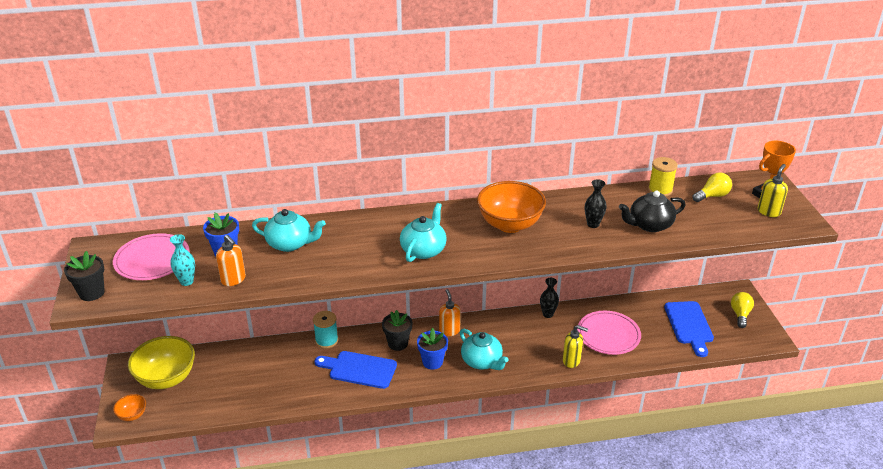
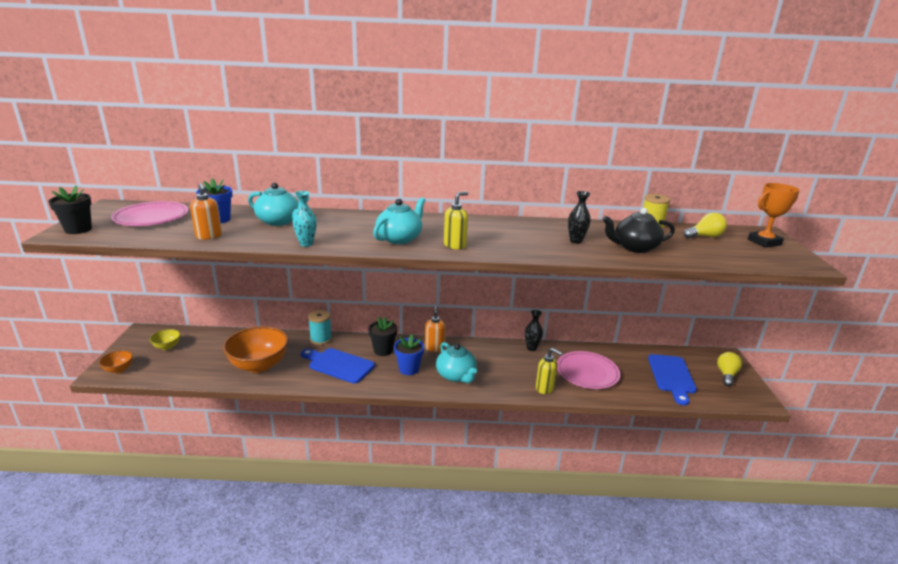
camera: 10 degrees right, 10 degrees down
yellow bowl [128,336,195,389] -> yellow bowl [150,329,181,350], size x0.47
turquoise vase [170,234,195,286] -> turquoise vase moved to [293,191,317,247]
orange bowl [477,181,546,233] -> orange bowl moved to [223,326,289,373]
yellow soap dispenser [757,164,788,217] -> yellow soap dispenser moved to [444,191,468,250]

